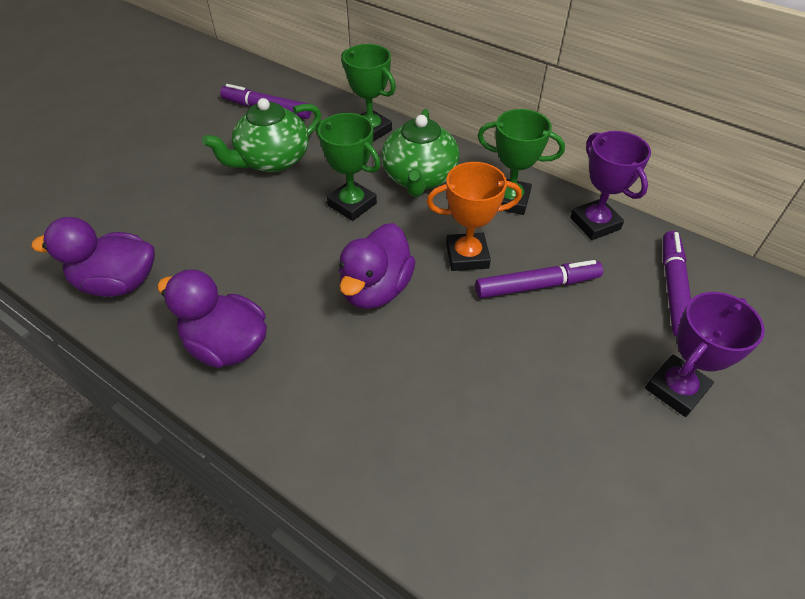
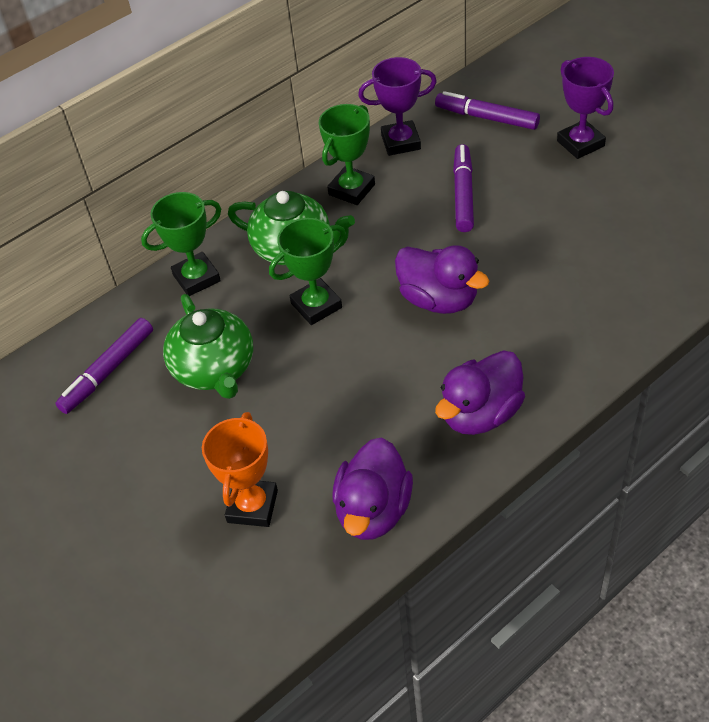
camera: 70 degrees left, 0 degrees up
orange trophy [426,162,522,271] -> orange trophy moved to [202,412,278,527]

